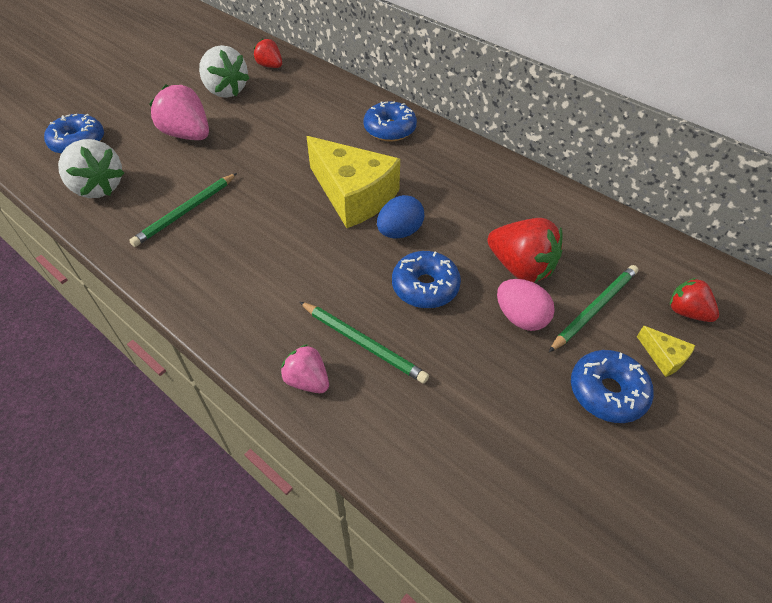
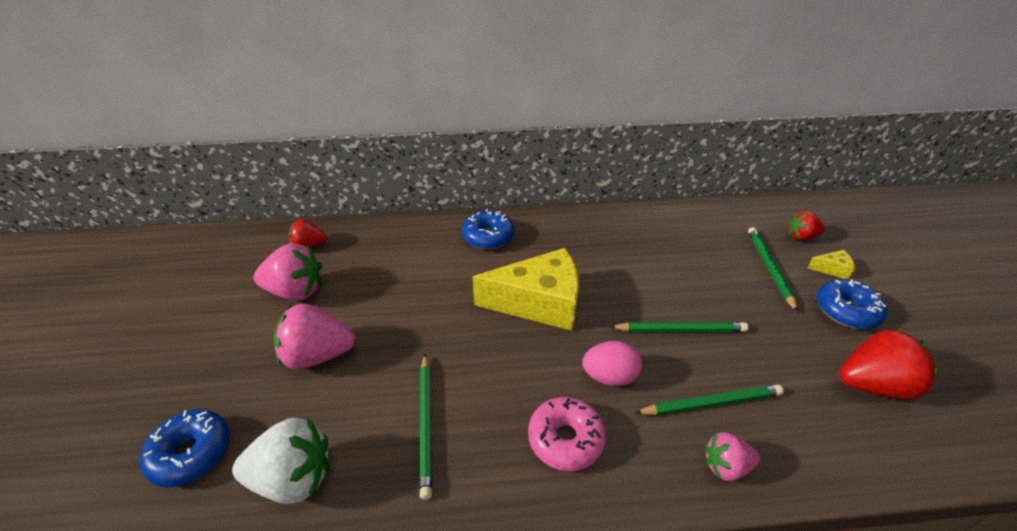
camera: 45 degrees left, 10 degrees down
white strawberry [199,45,249,98] -> pink strawberry [253,243,322,301]
blue egg [377,195,424,239] -> none
blue donut [392,251,461,308] -> green pencil [610,322,748,332]
red strawberry [487,218,563,283] -> red strawberry moved to [839,329,939,399]
pink egg [497,279,555,331] -> pink egg moved to [582,341,642,386]
none -> pink donut [528,397,606,472]

